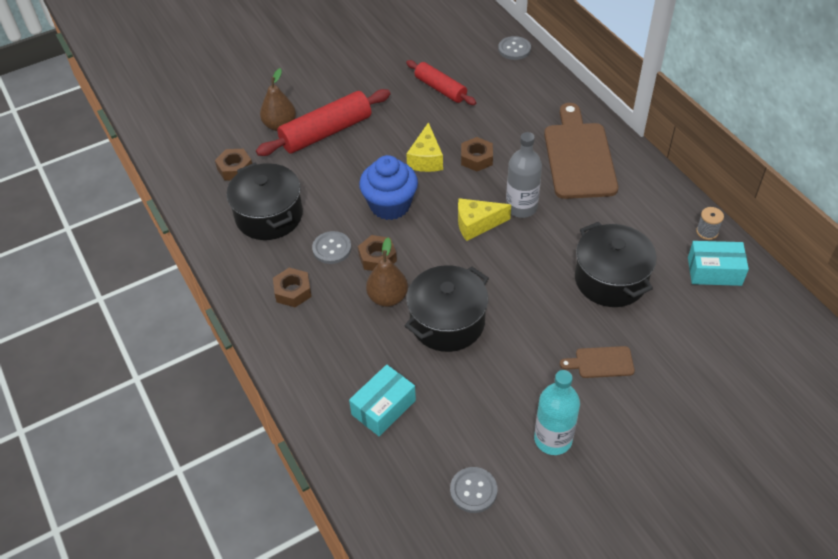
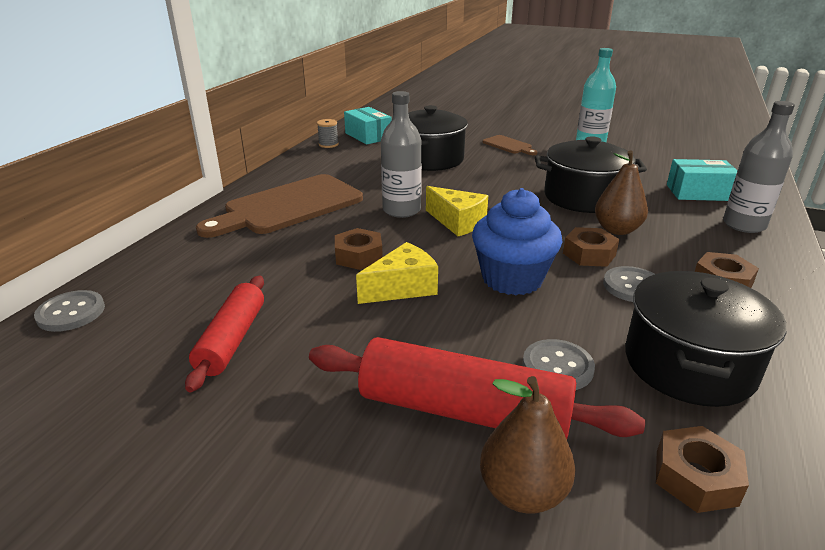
camera: 130 degrees left, 20 degrees down
grey button [450,467,497,513] -> grey button moved to [522,339,595,390]
none -> grey bottle [723,101,795,233]

